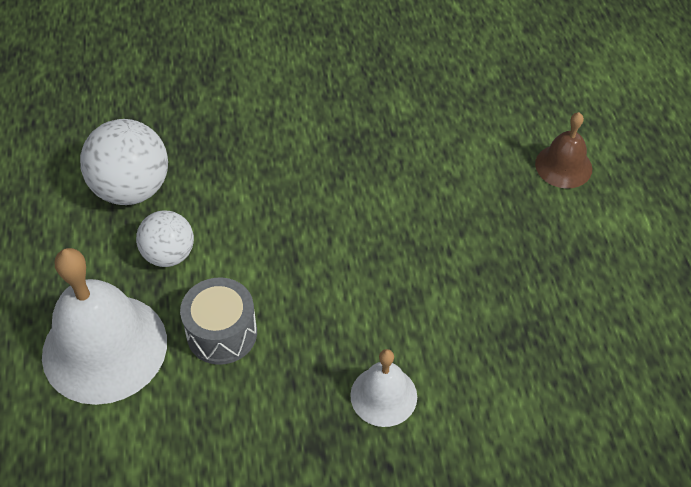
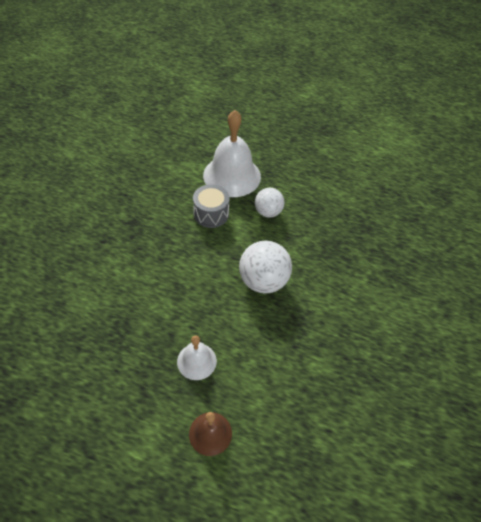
camera: 115 degrees right, 0 degrees up
white ball [80,119,168,205] -> white ball moved to [239,241,292,294]
white bell [350,349,417,427] -> white bell moved to [177,335,217,380]

